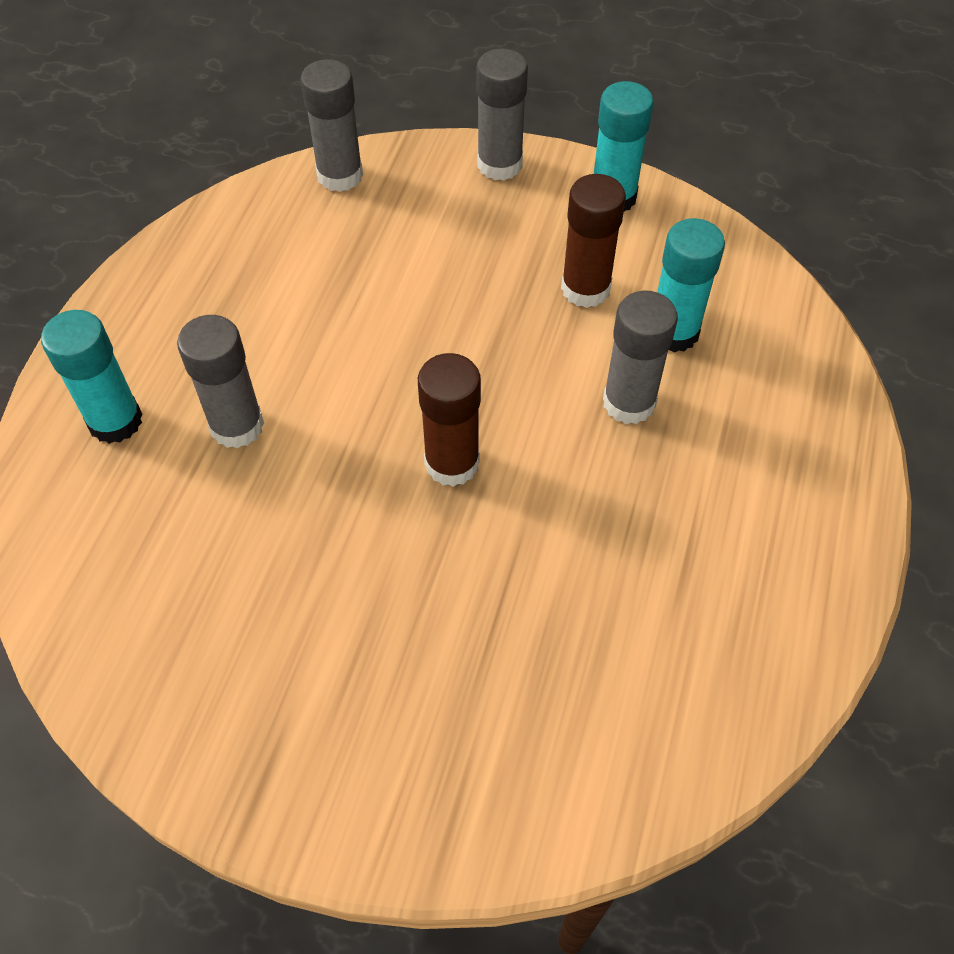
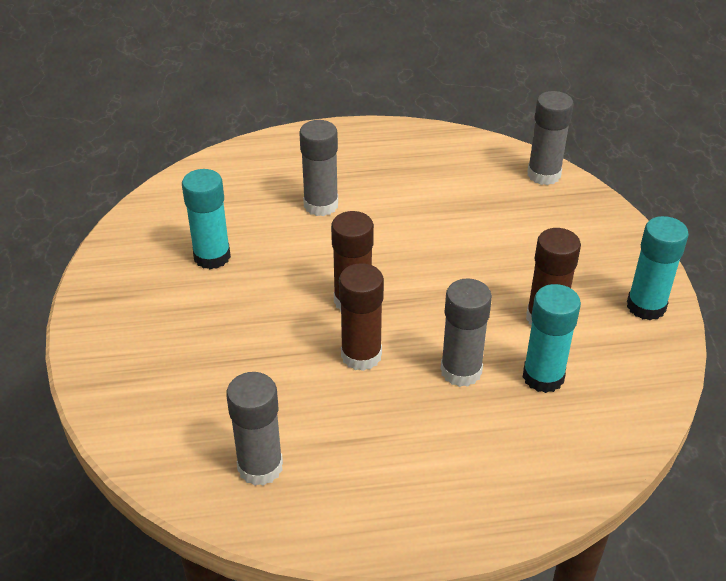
camera: 65 degrees right, 15 degrees down
turquoise glue stick [41,310,142,444] -> turquoise glue stick moved to [182,169,231,269]
grey glue stick [476,48,528,181] -> grey glue stick moved to [226,372,283,486]
none -> brown glue stick [339,263,384,371]

